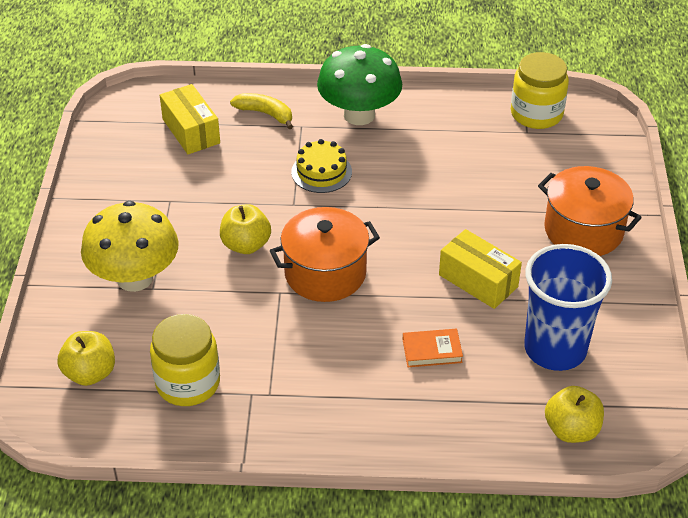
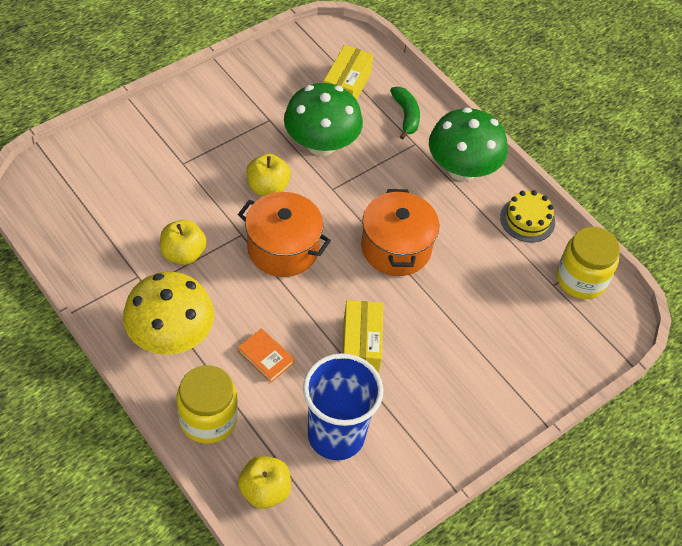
camera: 45 degrees right, 10 degrees up
yellow apple [58,331,115,386] -> yellow apple moved to [160,220,207,265]
yellow mushroom [81,201,179,292] -> yellow mushroom moved to [123,272,214,355]
yellow jar [150,314,220,406] -> yellow jar moved to [176,365,238,444]
yellow banana [230,93,293,129] -> green banana [390,87,420,140]
yellow cake [291,139,352,193] -> yellow cake moved to [500,190,555,242]
orange pot [538,166,642,256] -> orange pot moved to [361,189,439,276]
none -> green mushroom [284,83,363,156]

